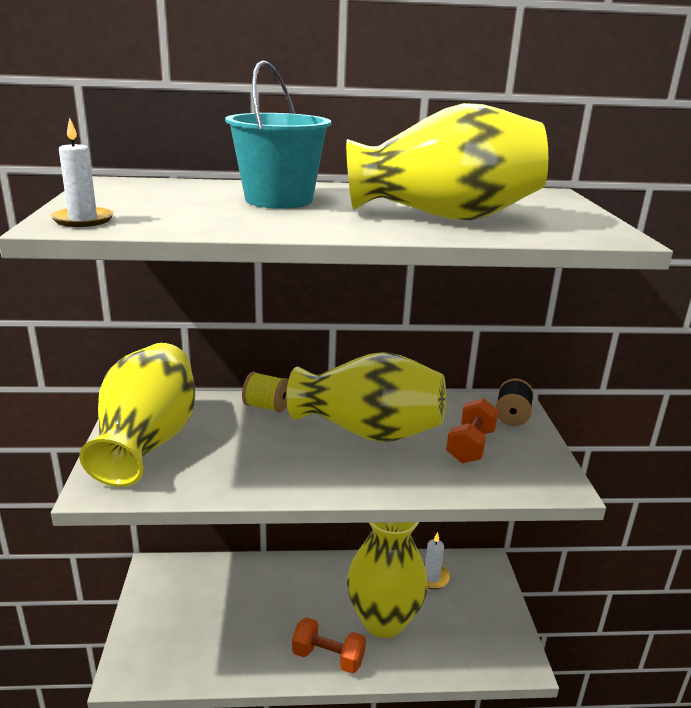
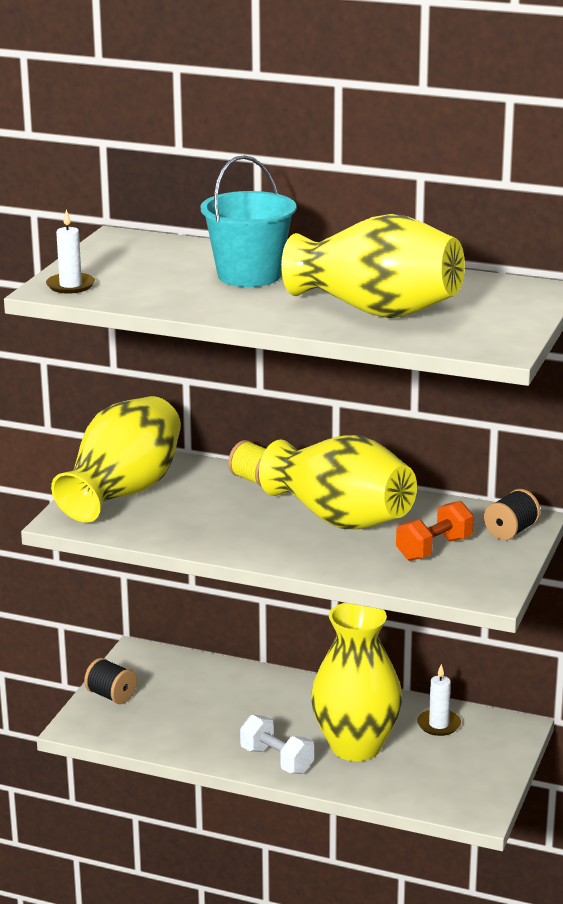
camera: 25 degrees right, 0 degrees up
orange dumbbell [292,617,366,674] -> white dumbbell [240,715,314,774]
none -> black spool [84,658,137,704]

